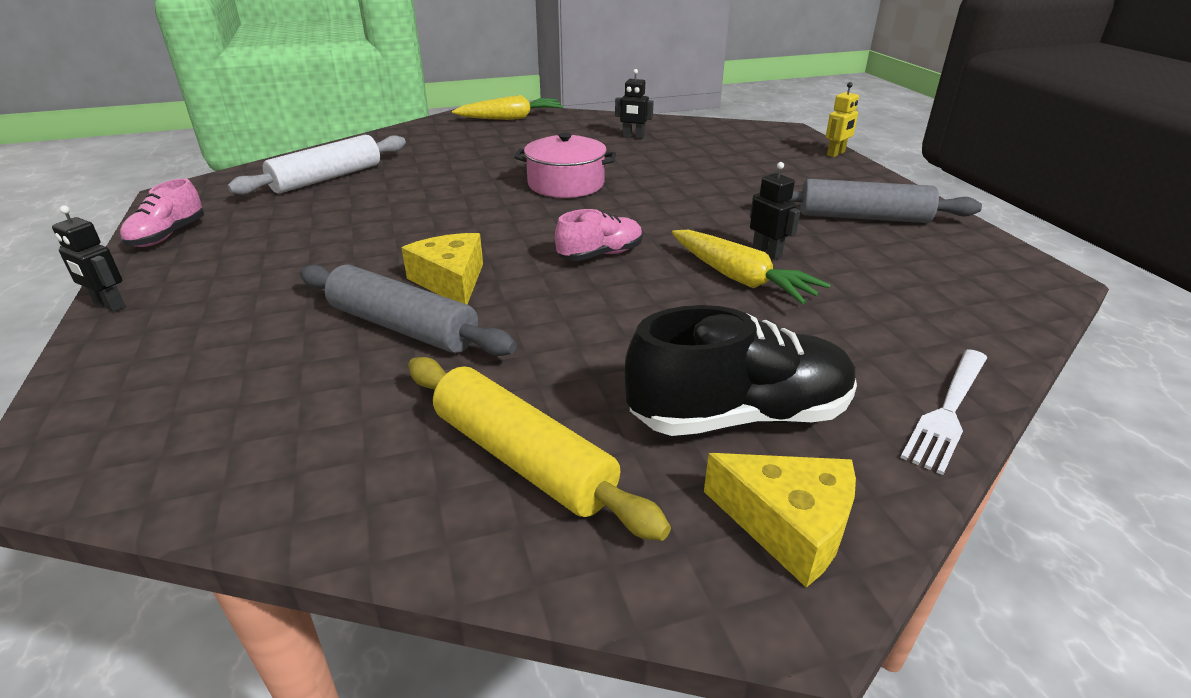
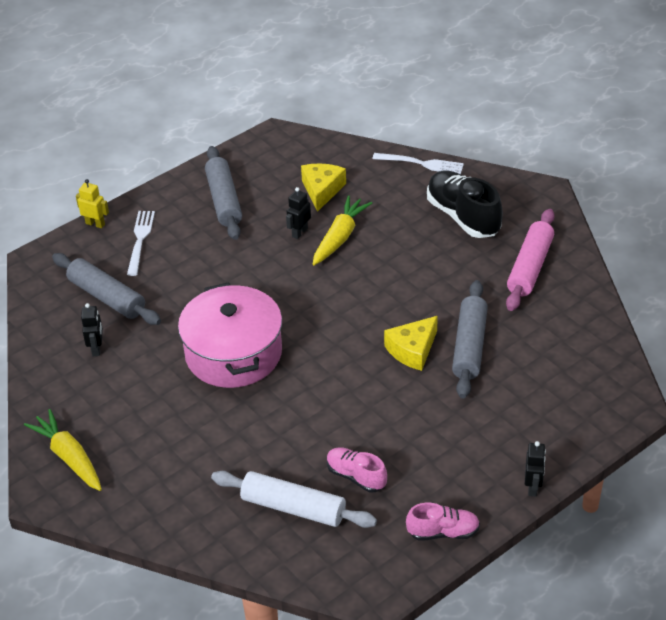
camera: 110 degrees left, 10 degrees up
yellow rolling pin [408,357,671,541] -> pink rolling pin [506,209,555,311]
pink pot [514,132,616,198] -> pink pot [178,282,282,388], size x1.52
pink shoe [555,209,643,261] -> pink shoe moved to [327,447,387,492]
yellow cheese [704,453,856,588] -> yellow cheese moved to [301,163,346,212]
none -> grey rolling pin [52,253,161,325]
none -> white fork [127,211,155,276]

